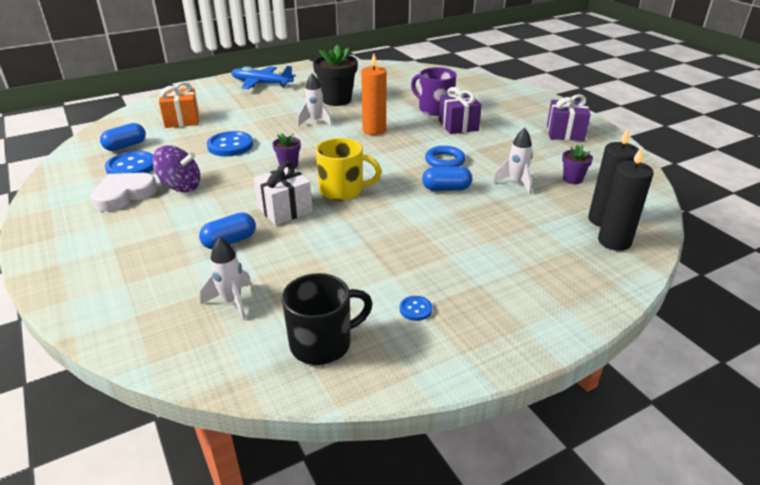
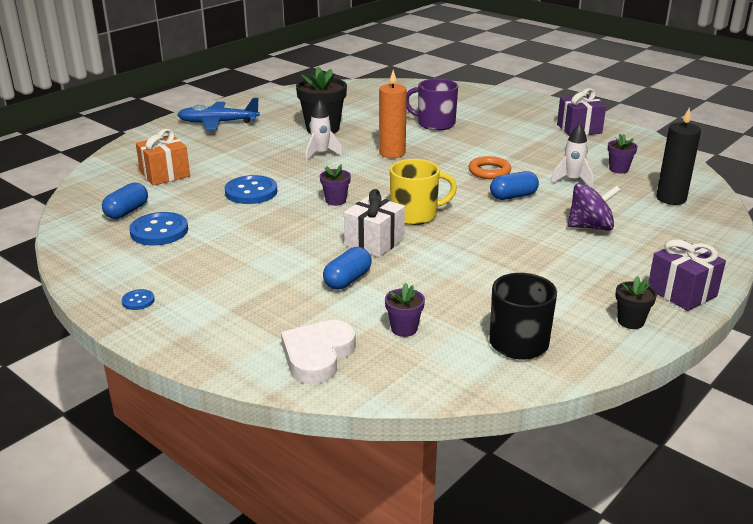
camera: 20 degrees left, 5 degrees down
white heart [91,173,158,212] -> white heart moved to [281,320,356,384]
purple spinning top [152,145,200,192] -> purple spinning top moved to [567,183,621,231]
white rocket [200,237,252,320] -> purple flower pot [385,283,425,337]
blue button [400,296,432,321] -> blue button moved to [122,289,155,310]
blue ring [425,146,466,167] -> orange ring [469,156,511,179]
purple gift [439,87,482,134] -> purple gift moved to [648,239,726,311]
black candle [598,146,654,251] -> none
none -> black flower pot [615,276,657,329]

